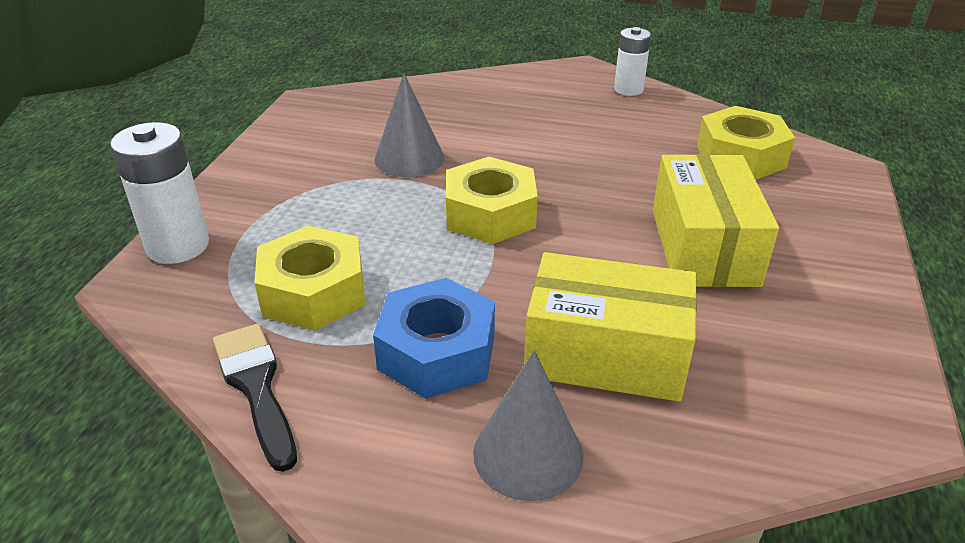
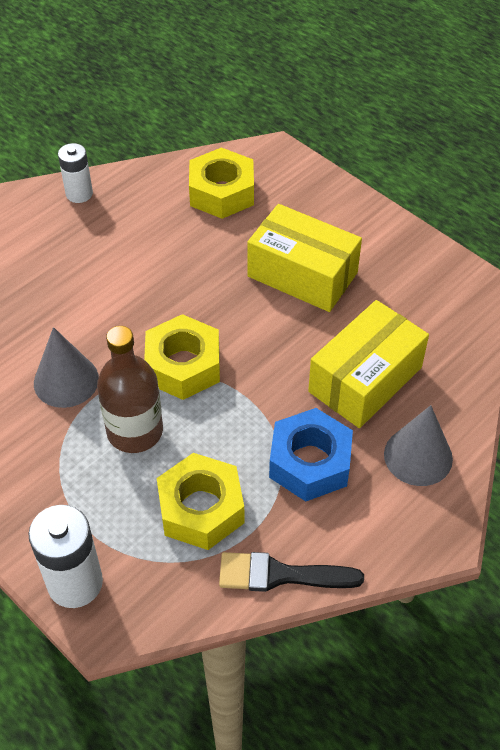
camera: 60 degrees left, 15 degrees up
none -> brown bottle [97,326,163,453]

